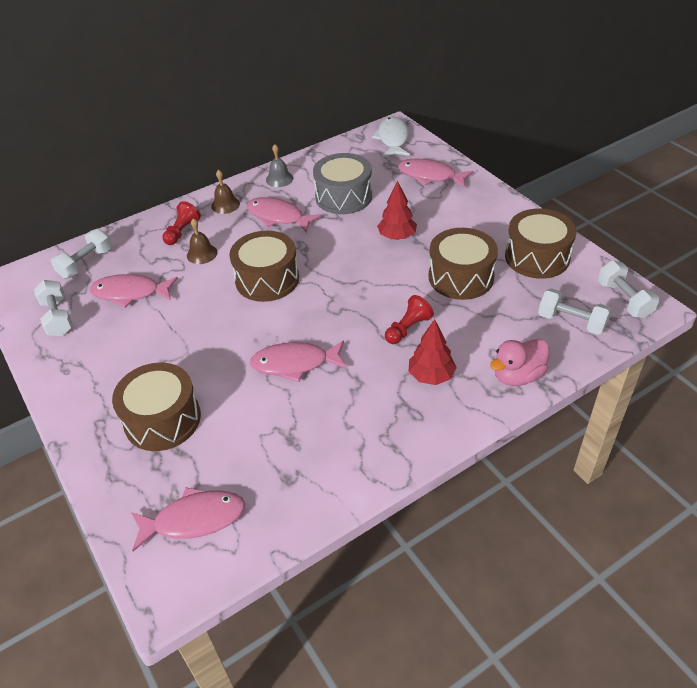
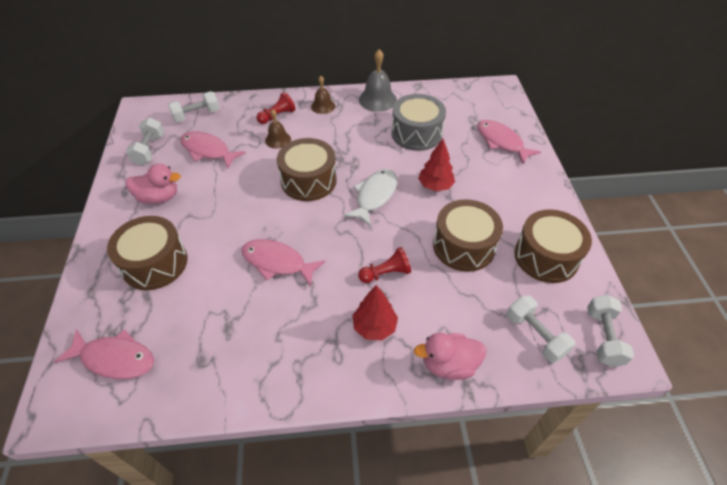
camera: 25 degrees right, 5 degrees up
pink fish [247,197,322,233] -> none
grey bell [266,144,293,187] -> grey bell [359,49,397,112], size x1.60
white fish [372,117,410,157] -> white fish moved to [343,169,397,227]
none -> pink duck [126,164,181,204]

